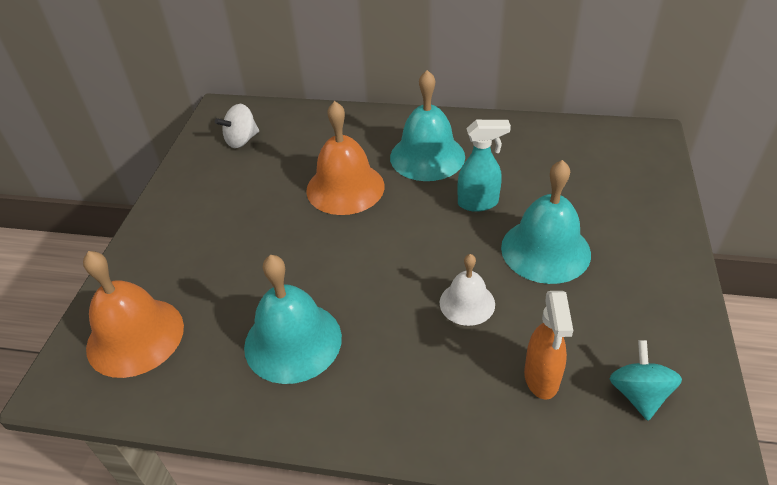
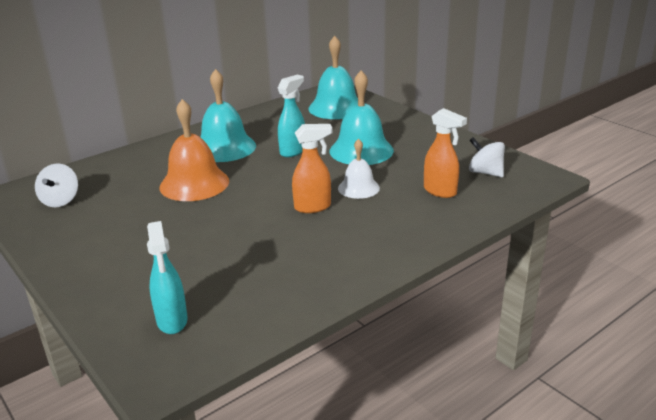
camera: 50 degrees left, 15 degrees down
orange bell [83,251,184,378] -> turquoise spray bottle [147,221,188,334]
turquoise bell [244,255,342,384] -> turquoise bell moved to [308,36,358,119]
turquoise spinning top [609,340,682,421] -> white spinning top [469,137,505,177]
none -> orange spray bottle [292,124,333,213]

